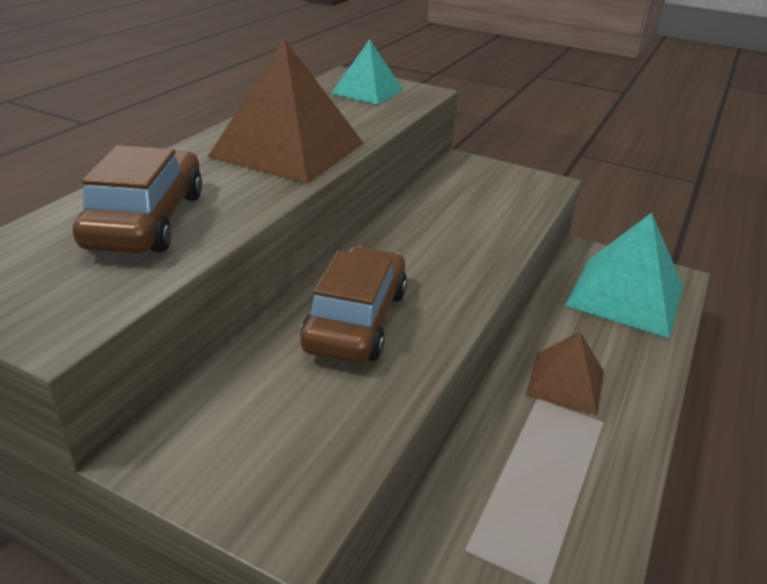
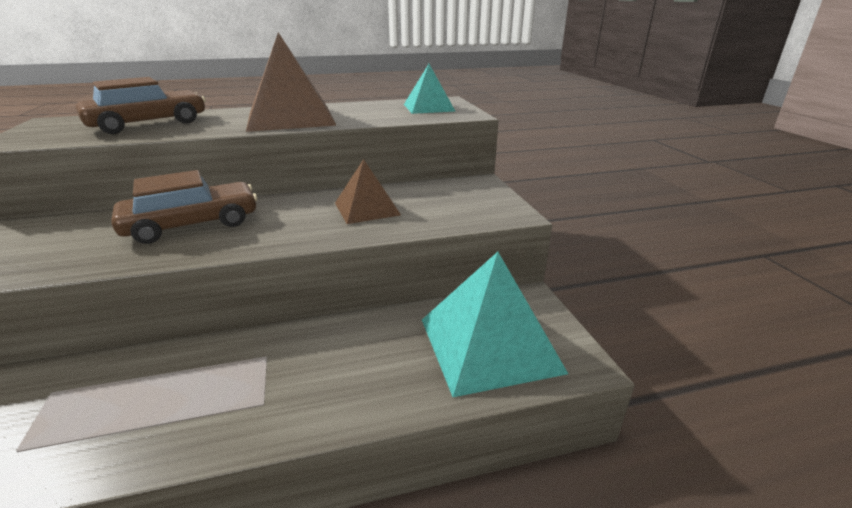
camera: 50 degrees right, 5 degrees down
brown pyramid [526,331,604,415] -> brown pyramid moved to [335,159,401,224]

